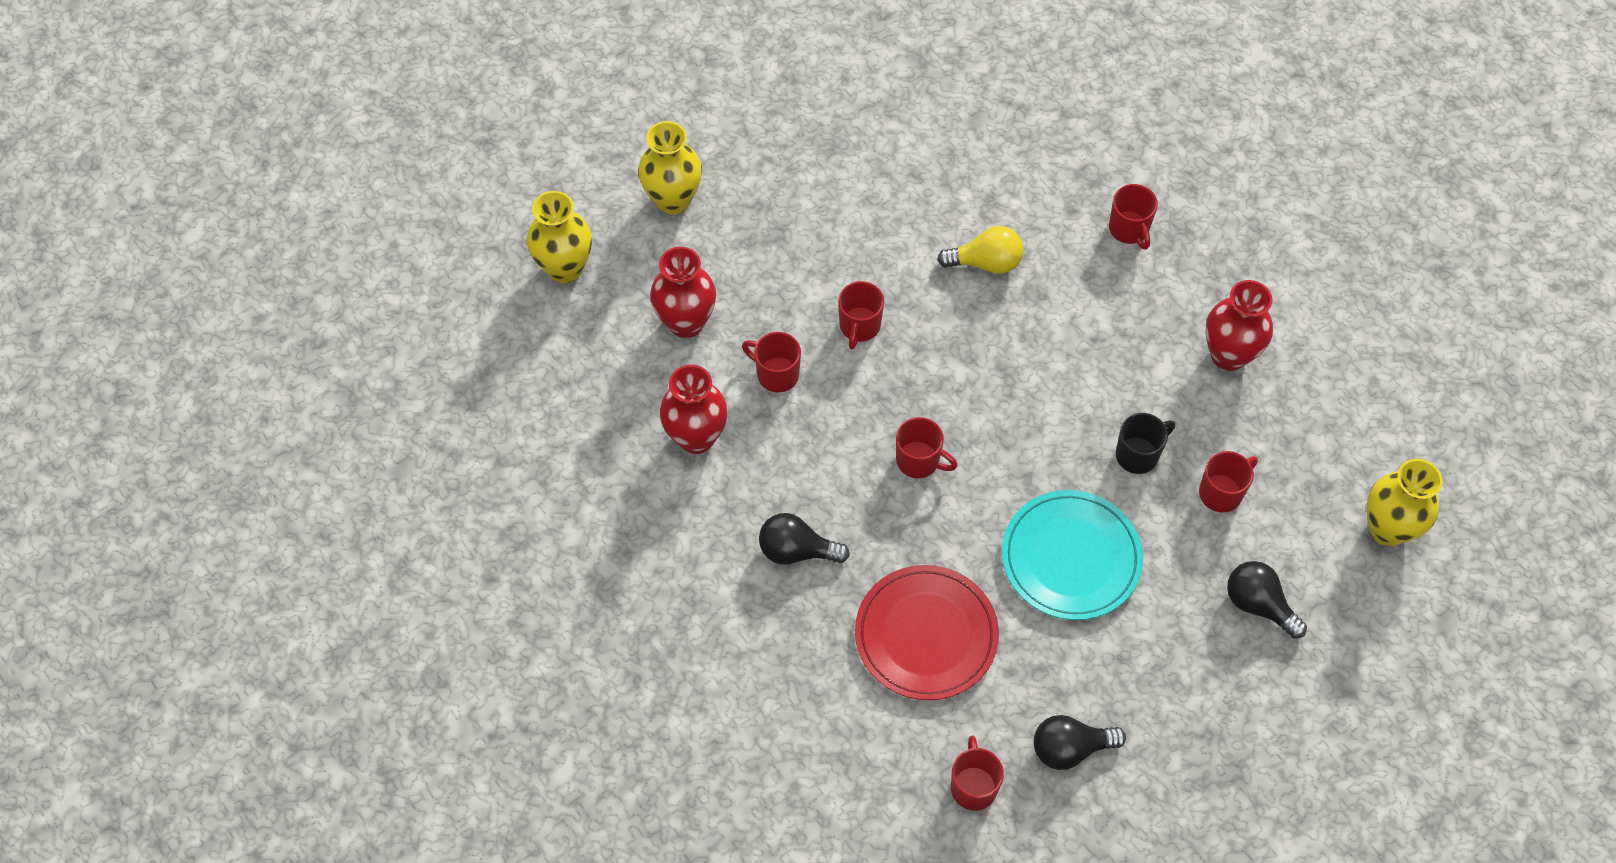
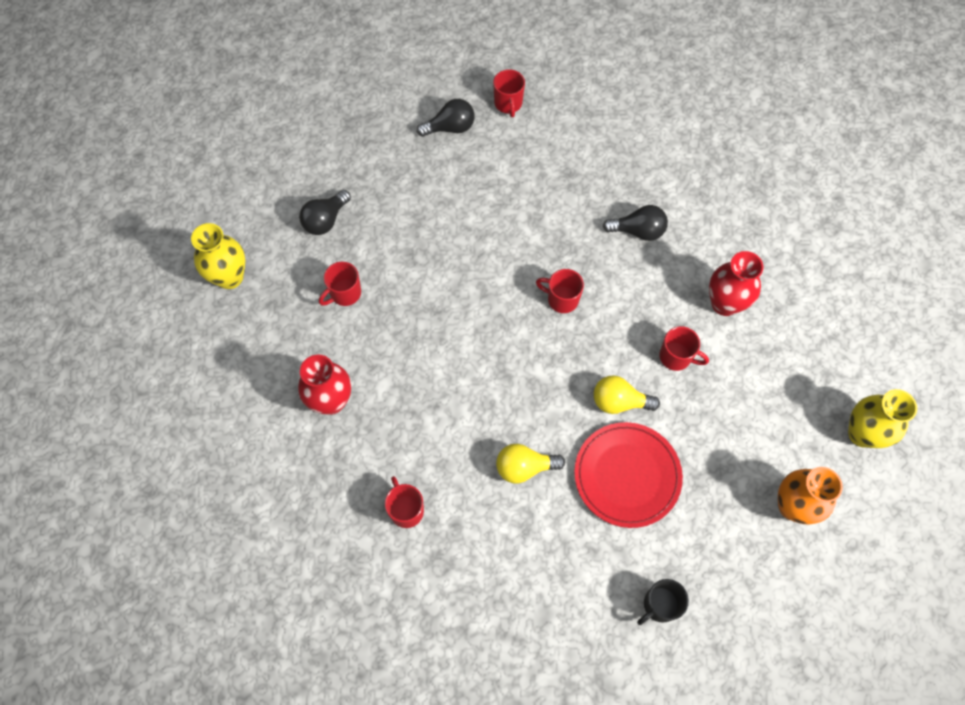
camera: 175 degrees right, 5 degrees up
yellow vase [638,121,702,215] -> orange vase [778,467,843,525]
red vase [650,246,716,338] -> none
red mug [838,281,884,349] -> yellow light bulb [594,375,660,414]
red plate [855,565,999,700] -> red plate moved to [574,422,683,528]
turquoise plate [1002,490,1143,620] -> none
black mug [1116,413,1175,474] -> black mug moved to [637,579,689,625]
black light bulb [1227,561,1307,639] -> black light bulb turned 90 degrees clockwise [299,190,351,235]

